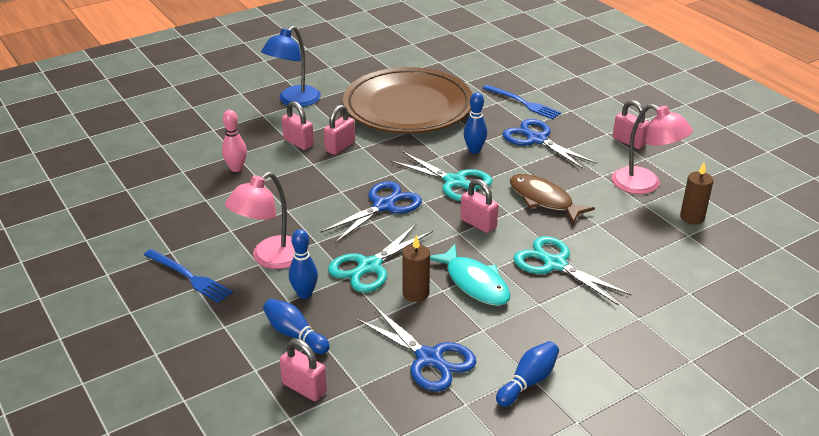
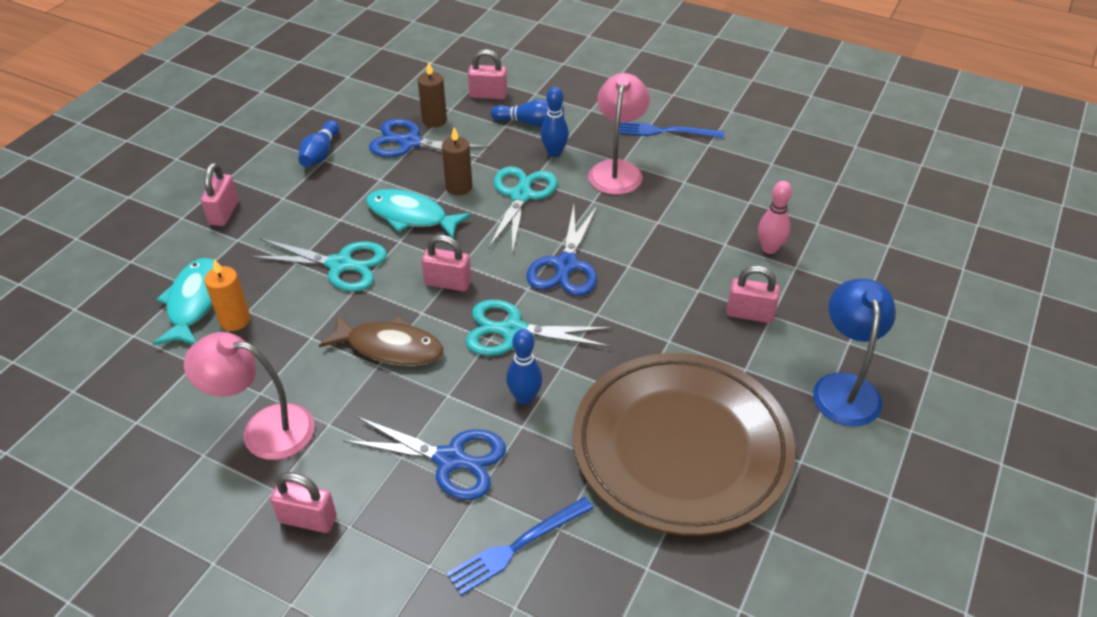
camera: 150 degrees right, 10 degrees up
pink padlock [324,105,355,155] -> pink padlock moved to [201,163,239,226]
blue fork [483,85,561,119] -> blue fork turned 45 degrees counterclockwise [446,497,593,595]
brown candle [680,162,714,225] -> brown candle moved to [418,61,447,128]
none -> turquoise fish [152,258,214,345]
none -> orange candle [204,259,250,331]

